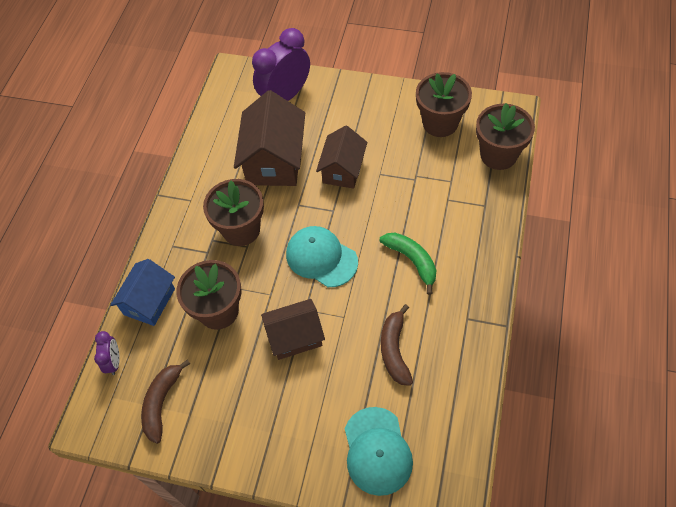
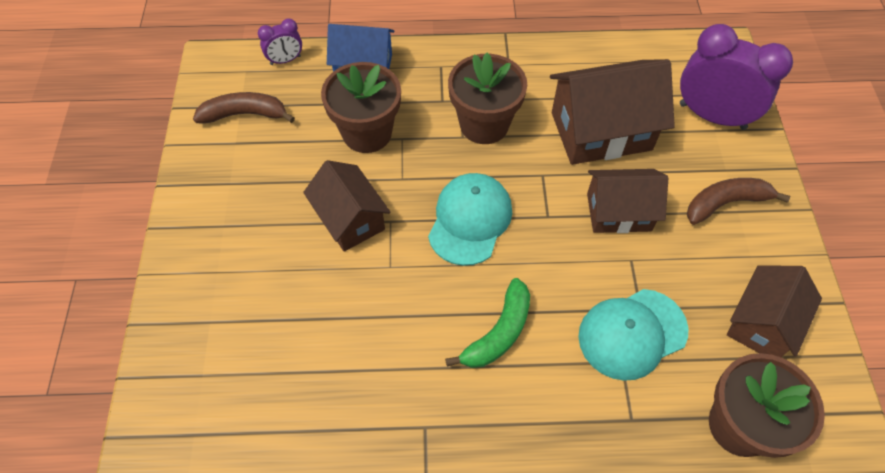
camera: 70 degrees right, 0 degrees up
turquoise cap [345,407,413,496] -> turquoise cap moved to [578,289,689,381]
brown banana [381,304,413,386] -> brown banana moved to [687,178,790,225]
brown flower pot [416,72,472,137] -> brown house [727,265,822,357]

